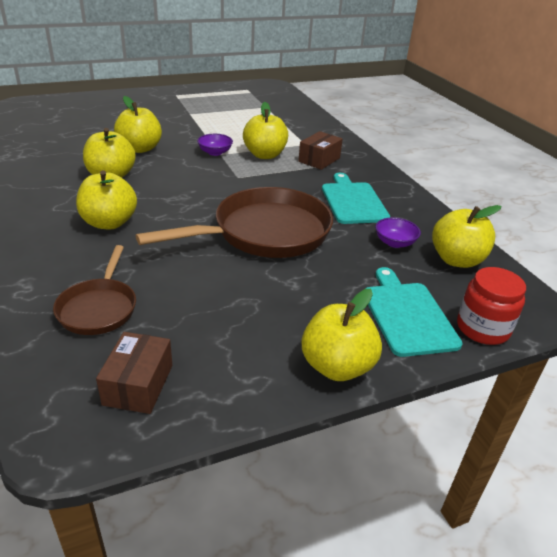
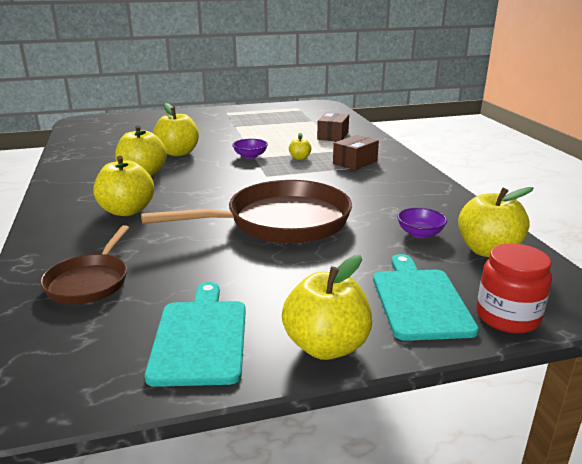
camera: 10 degrees right, 10 degrees down
brown box [96,332,172,414] -> brown box moved to [317,112,349,141]
yellow apple [243,102,288,159] -> yellow apple [289,133,311,160], size x0.50
turquoise cutting board [322,173,390,224] -> turquoise cutting board moved to [145,282,246,387]

